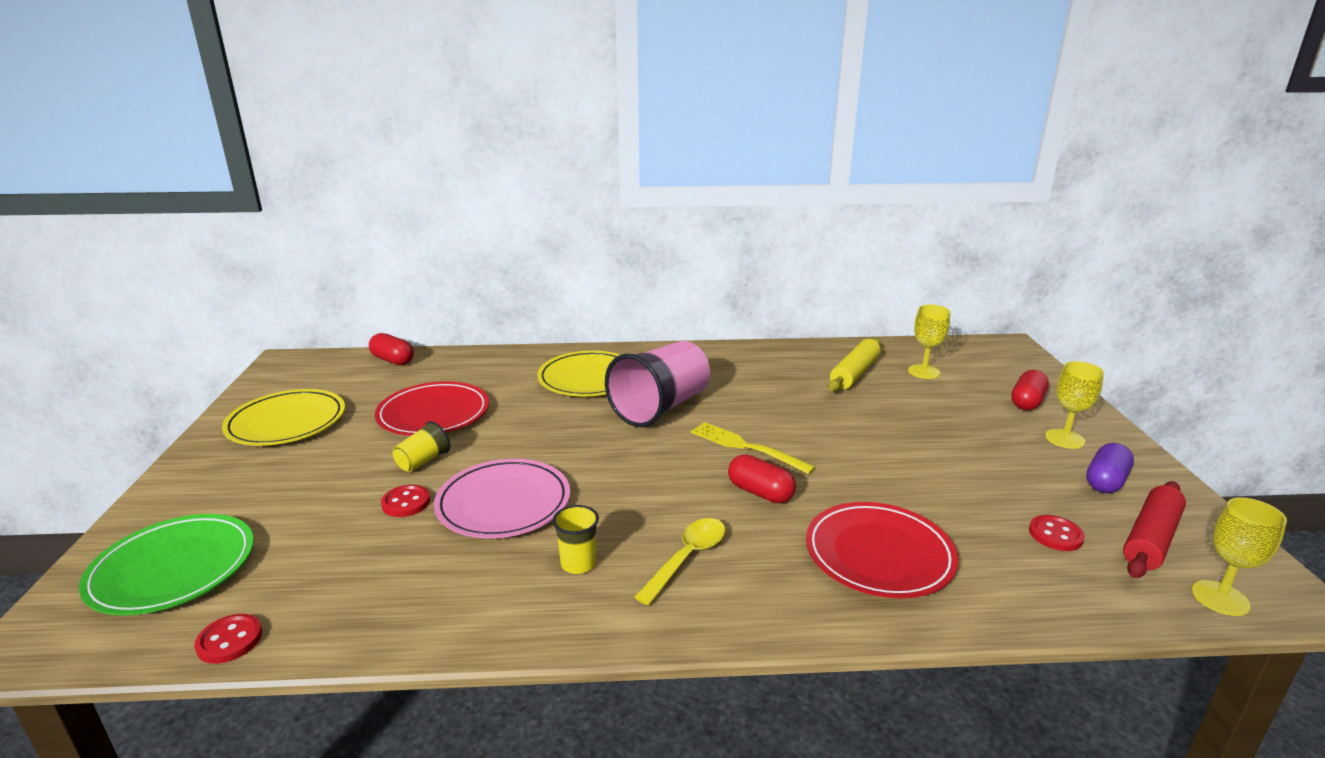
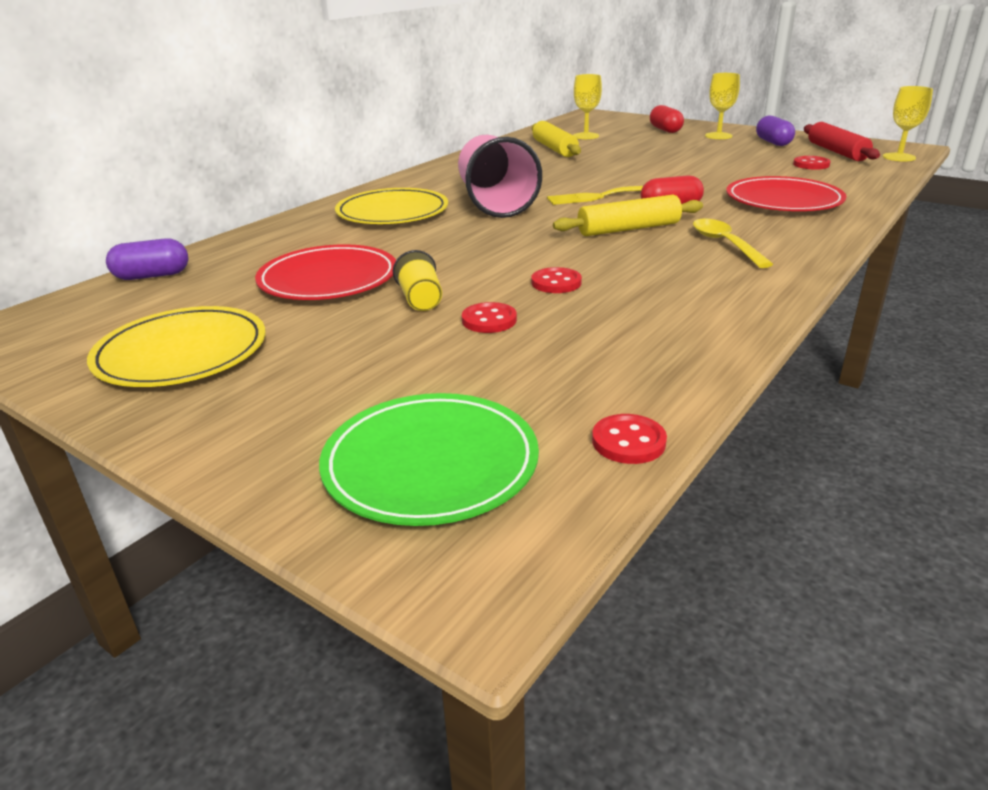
camera: 50 degrees left, 5 degrees up
red capsule [369,333,414,365] -> purple capsule [106,238,188,280]
pink plate [434,459,570,538] -> red button [532,267,582,293]
yellow cup [553,505,599,574] -> none
none -> yellow rolling pin [553,195,703,236]

